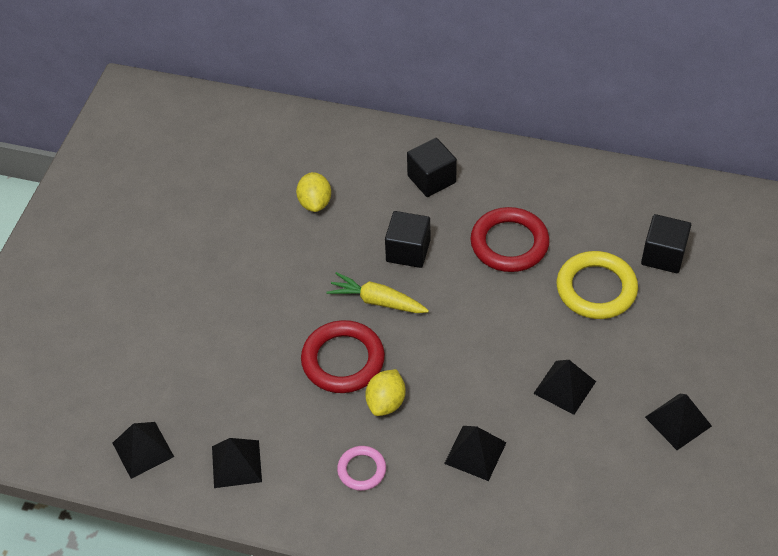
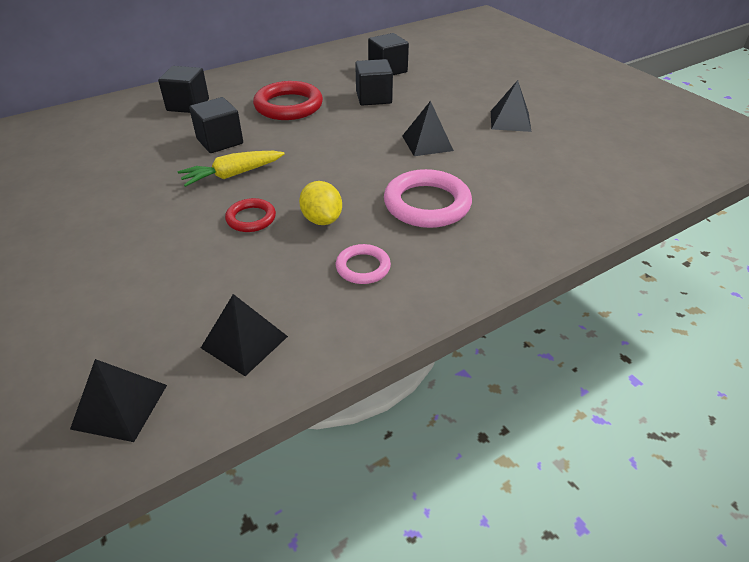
camera: 50 degrees left, 10 degrees down
yellow lemon [296,172,331,212] -> none
red ring [301,320,385,393] -> red ring [225,198,276,232], size x0.55
black pyramid [444,426,507,481] -> pink ring [384,169,472,228]
yellow ring [557,251,638,319] -> black cube [355,59,393,106]

